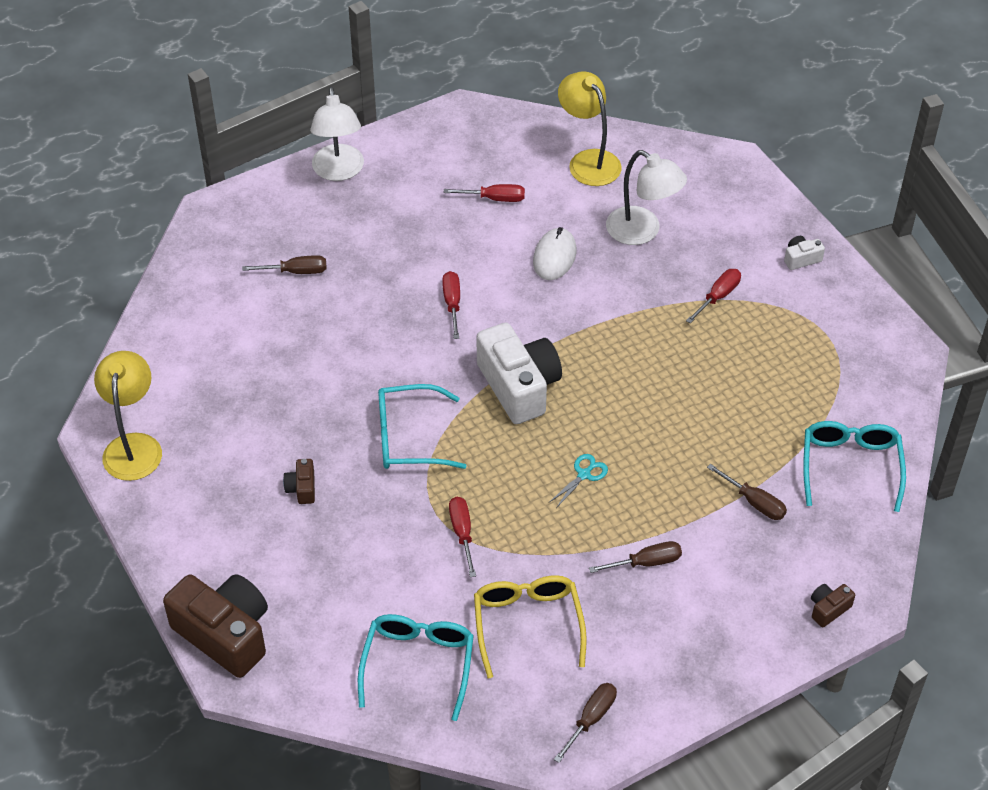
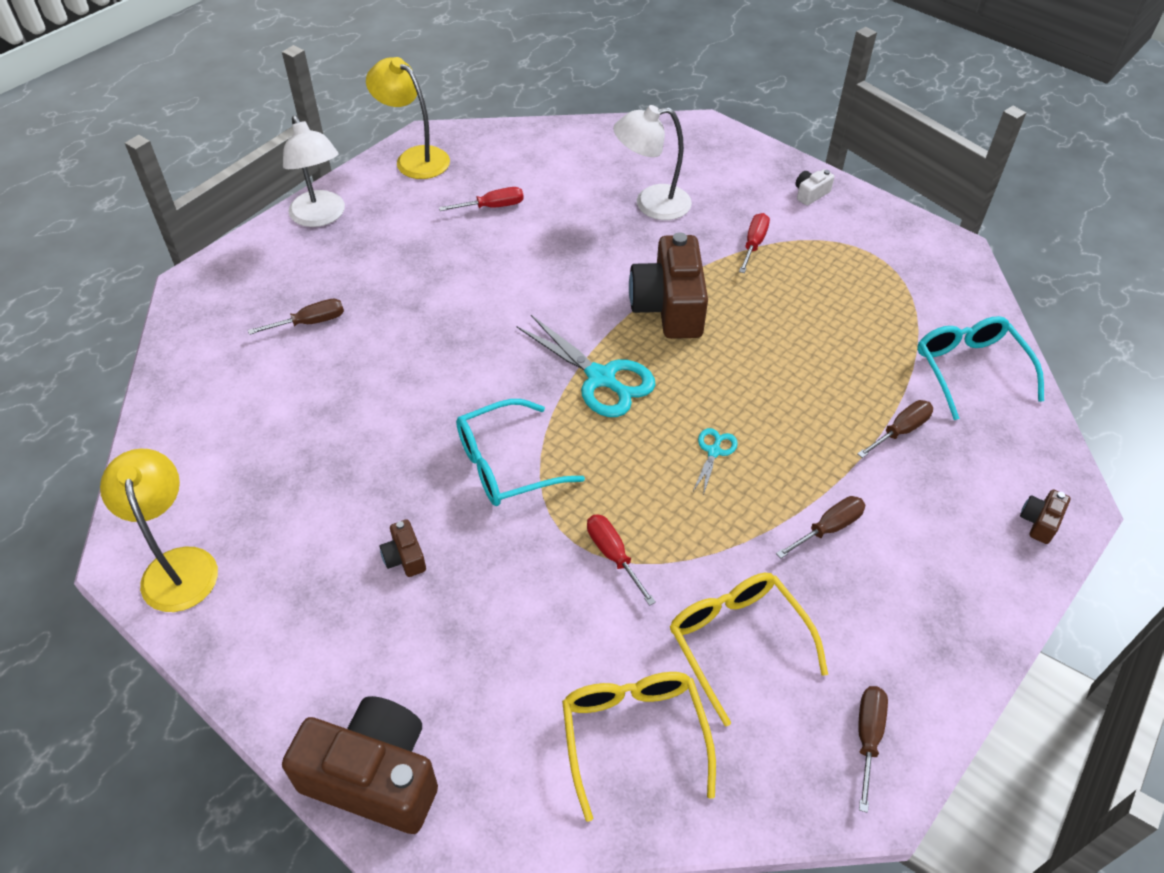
camera: 20 degrees left, 0 degrees up
turquoise glasses [358,614,474,721] -> yellow glasses [562,672,716,822]
red screwdriver [442,271,460,339] -> none
white camera [477,323,562,424] -> turquoise scissors [517,315,655,417]
white mouse [533,227,576,280] -> none
yellow lamp [558,71,622,186] -> yellow lamp moved to [366,57,450,179]
white lamp [606,150,687,245] -> white lamp turned 150 degrees clockwise [613,105,692,220]
brown screwdriver [707,464,787,520] -> brown screwdriver turned 60 degrees counterclockwise [857,400,933,458]
none -> brown camera [629,232,708,339]

